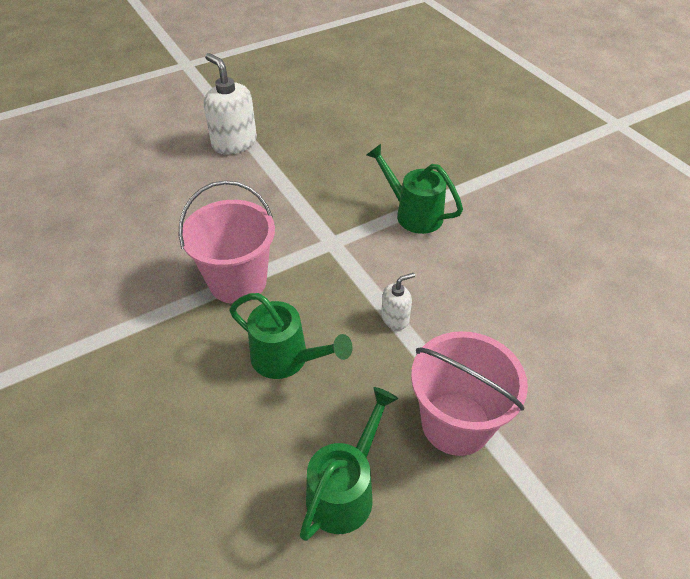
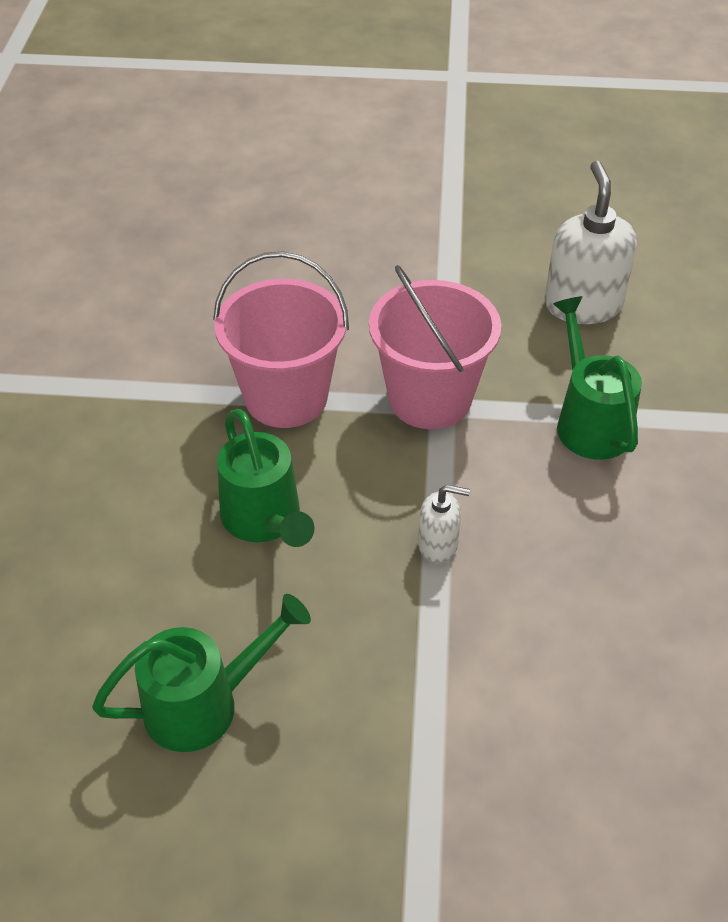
camera: 35 degrees right, 0 degrees up
white soap dispenser [204,53,257,154] -> white soap dispenser moved to [545,161,637,324]
pink bucket [411,331,528,456] -> pink bucket moved to [369,265,501,429]

